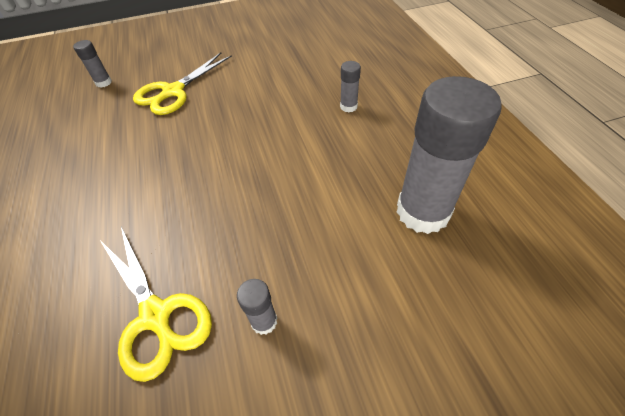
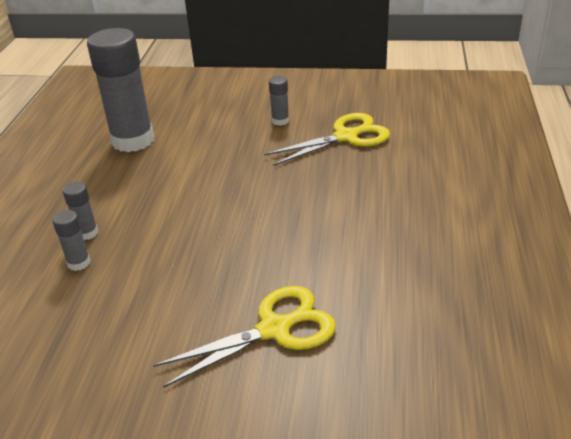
camera: 155 degrees left, 15 degrees down
grey glue stick [73,40,112,88] -> grey glue stick moved to [52,210,90,271]
yellow scissors [99,227,212,382] -> yellow scissors turned 75 degrees clockwise [264,113,390,166]

